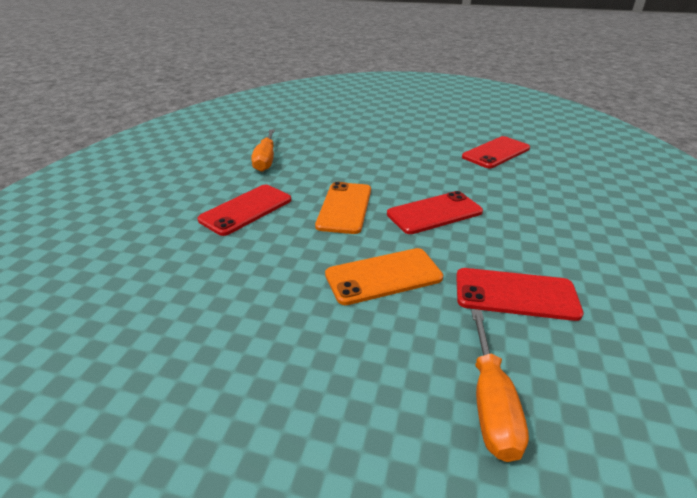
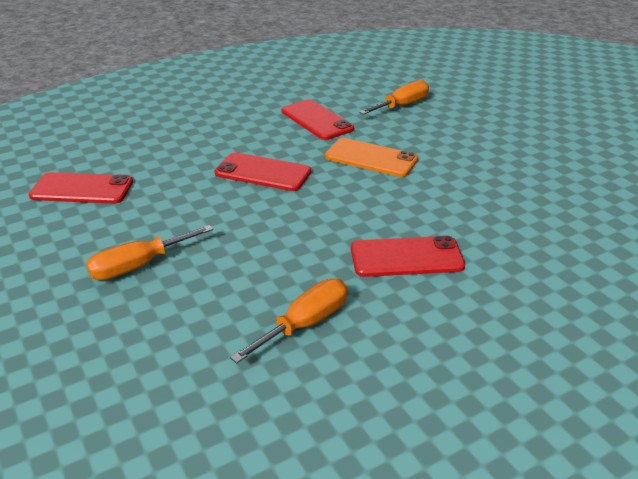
camera: 135 degrees left, 0 degrees up
orange phone [315,182,371,234] -> none
none -> orange screwdriver [86,225,213,280]

